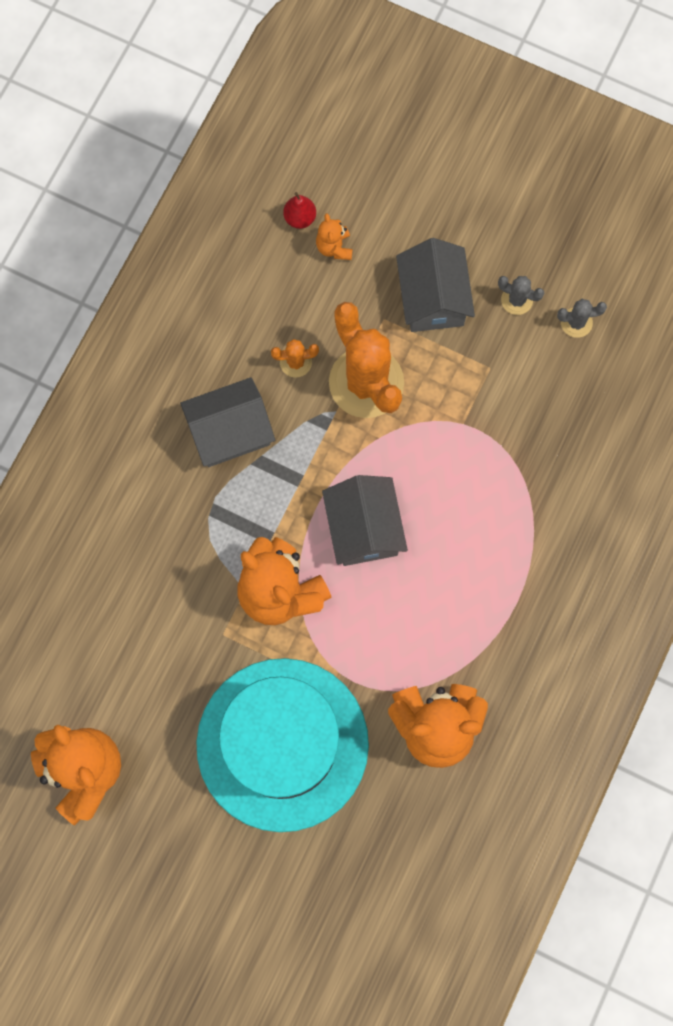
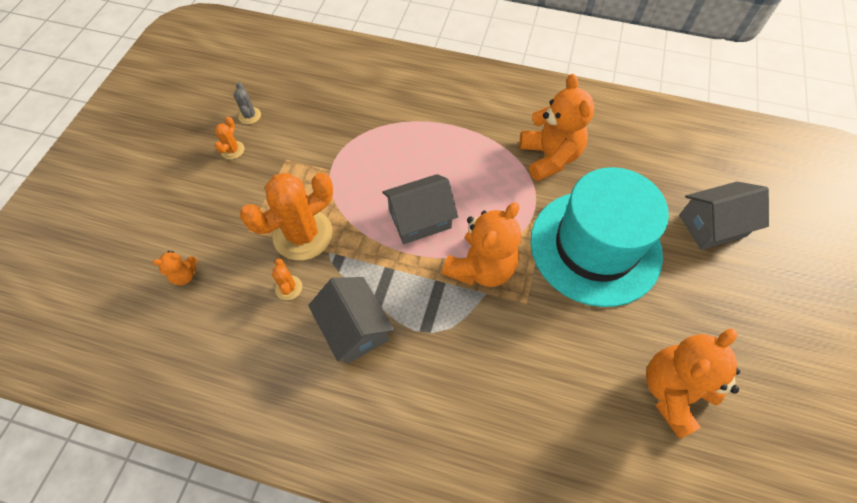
camera: 100 degrees left, 15 degrees down
red pear [283,192,316,229] -> none
grey house [396,238,475,332] -> grey house moved to [679,182,769,250]
grey cactus [498,276,544,315] -> orange cactus [215,117,244,159]

